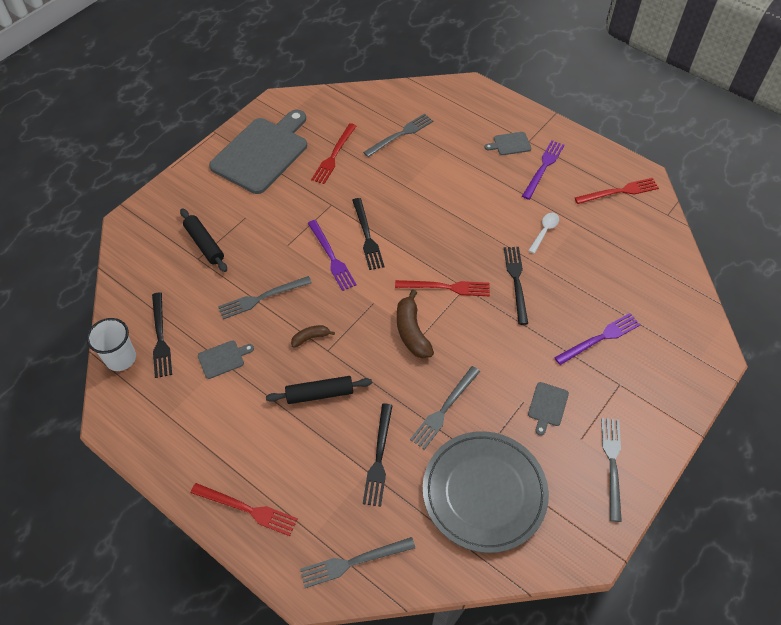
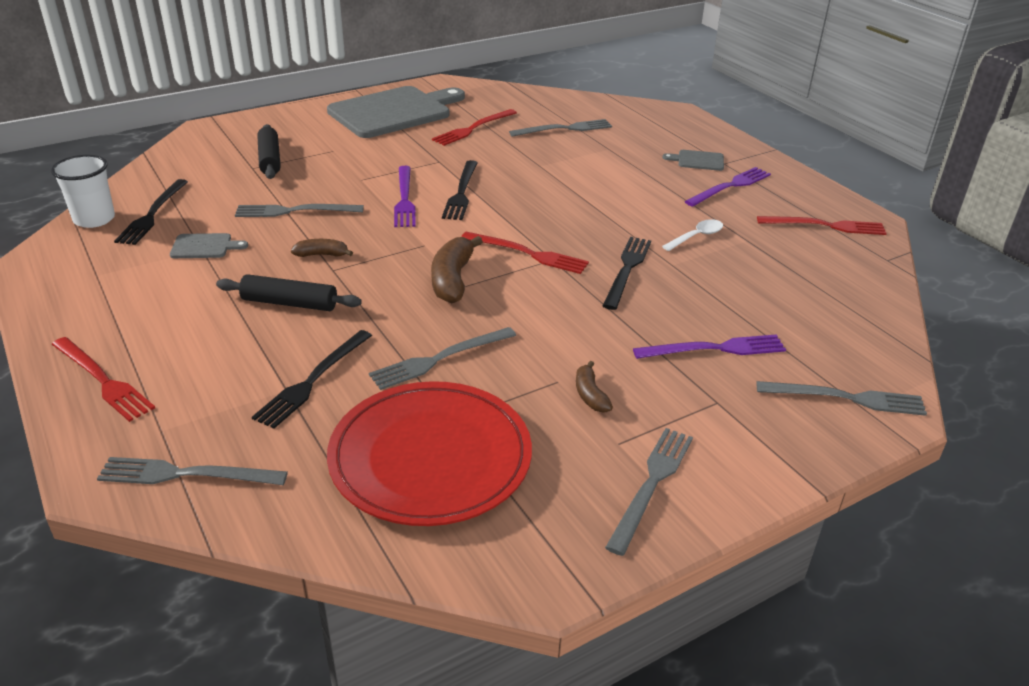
camera: 20 degrees right, 20 degrees down
grey plate [423,431,549,553] -> red plate [327,381,532,526]
grey cutting board [528,382,569,436] -> brown banana [576,361,613,413]
none -> grey fork [756,381,927,416]

